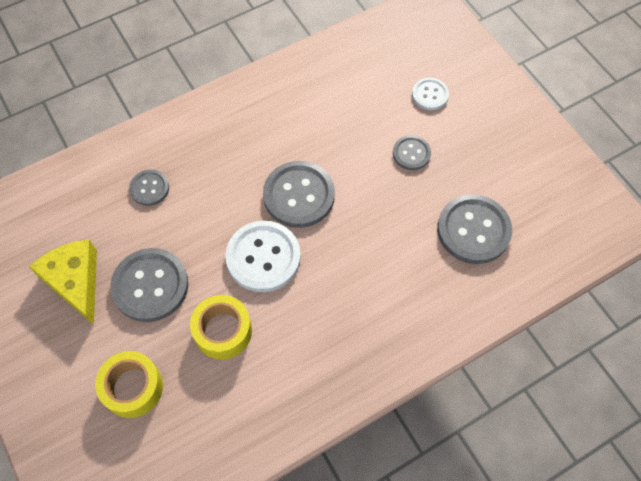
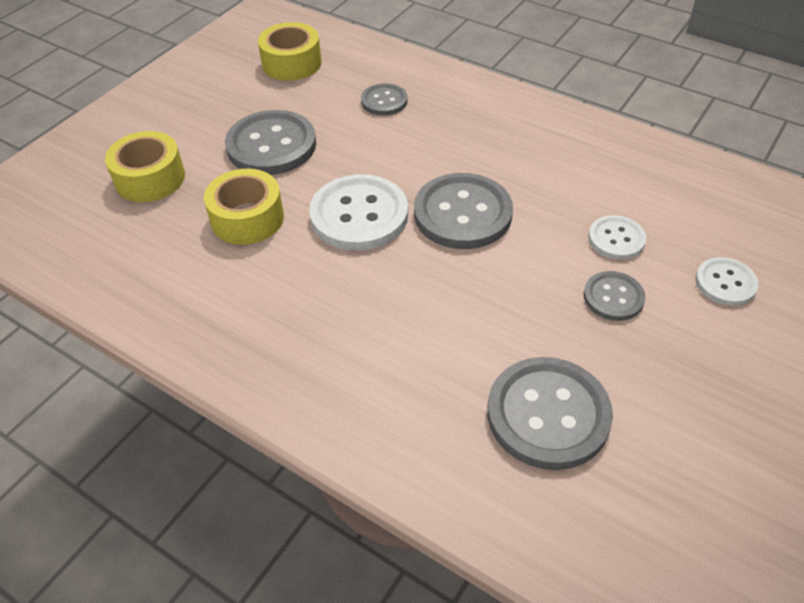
camera: 65 degrees right, 15 degrees down
yellow cheese [29,239,97,325] -> none
none -> yellow tape [258,22,321,81]
none -> white button [588,215,646,260]

